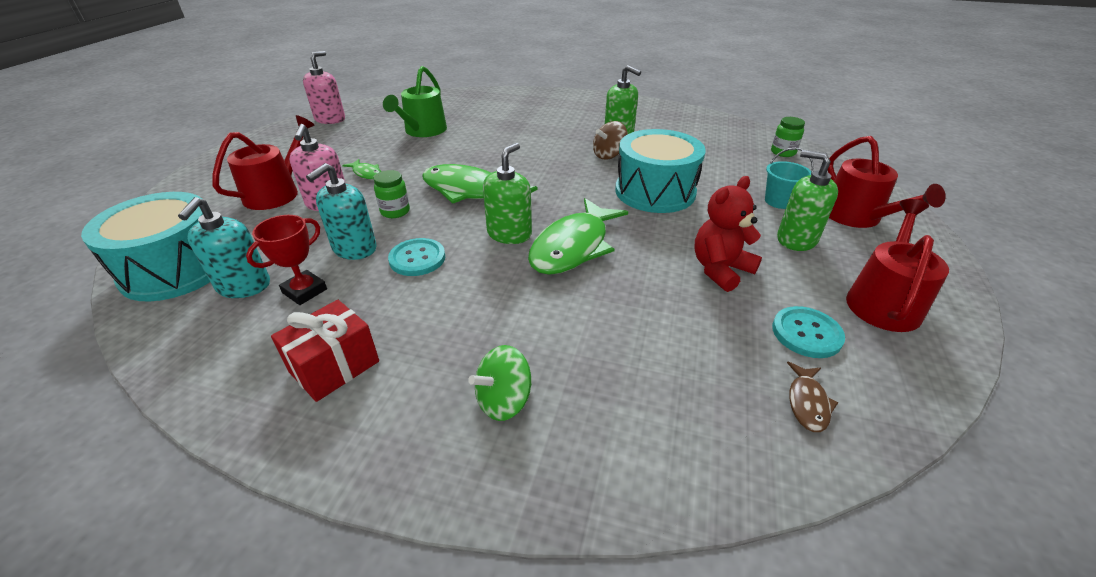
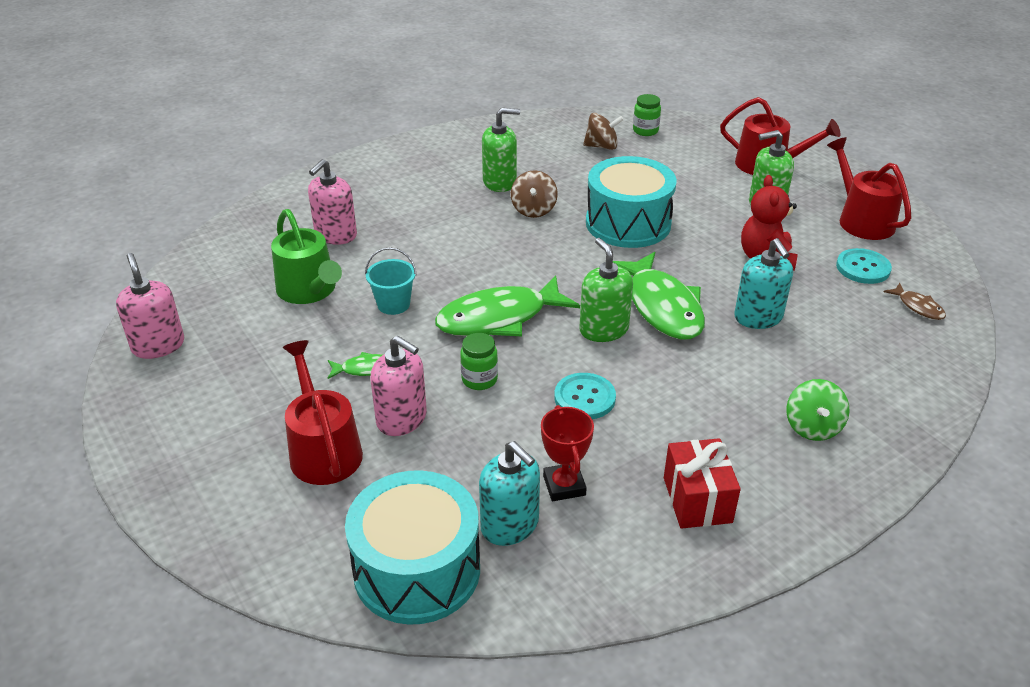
camera: 50 degrees left, 0 degrees up
turquoise soap dispenser [306,163,377,260] -> turquoise soap dispenser moved to [734,238,793,329]
turquoise bucket [765,148,814,209] -> turquoise bucket moved to [365,247,417,315]
none -> pink soap dispenser [308,159,357,245]
none -> brown spinning top [583,113,624,150]

